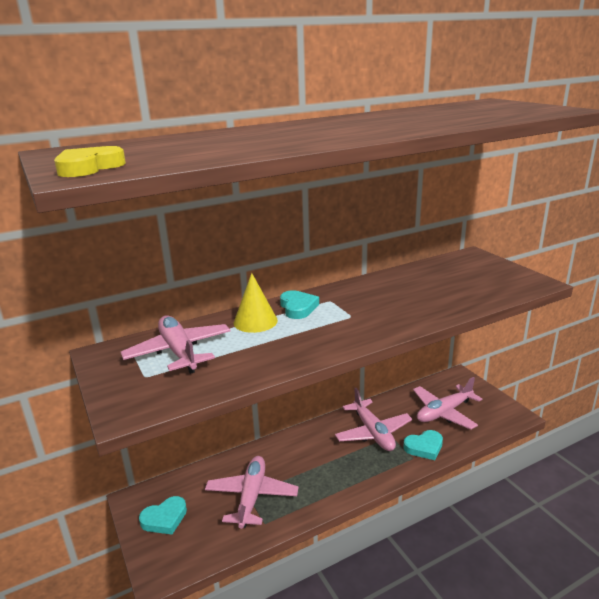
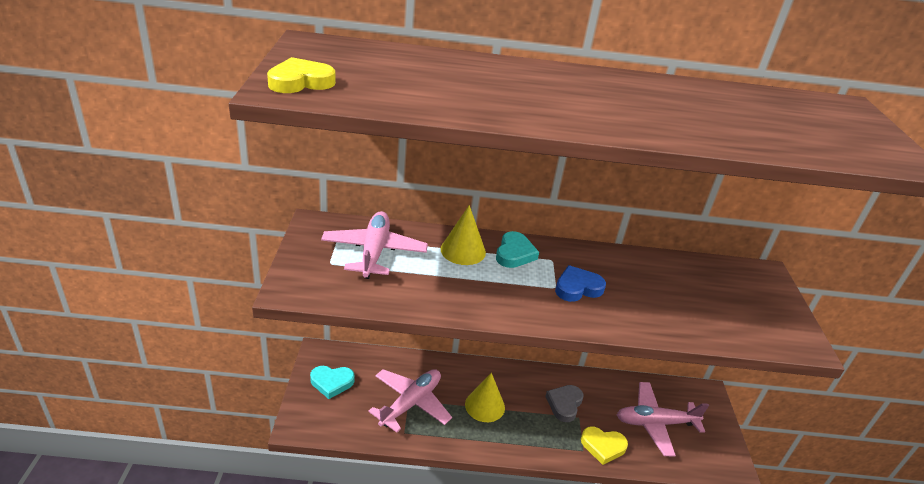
camera: 25 degrees right, 10 degrees up
pink plane [335,388,412,451] -> grey heart [545,385,584,422]
turquoise heart [403,430,443,460] -> yellow heart [581,426,628,465]
none -> yellow cone [465,373,505,422]
none -> blue heart [555,265,606,302]

